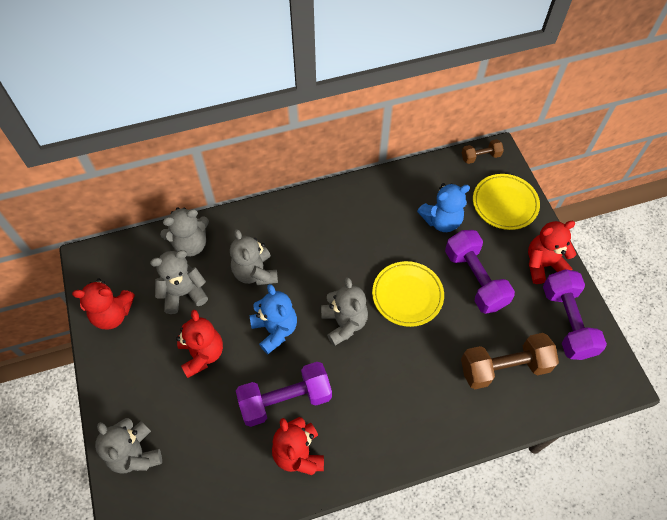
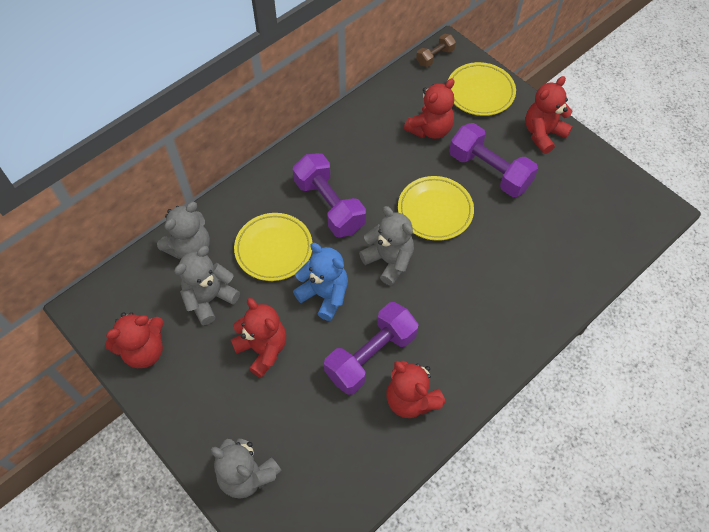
camera: 25 degrees left, 0 degrees up
grey teddy bear [230,229,278,285] -> yellow plate [234,213,312,281]
blue teddy bear [417,183,470,232] -> red teddy bear [404,79,455,139]
brown dumbbell [461,333,559,389] -> none
purple dumbbell [543,269,607,360] -> purple dumbbell moved to [293,153,366,238]

